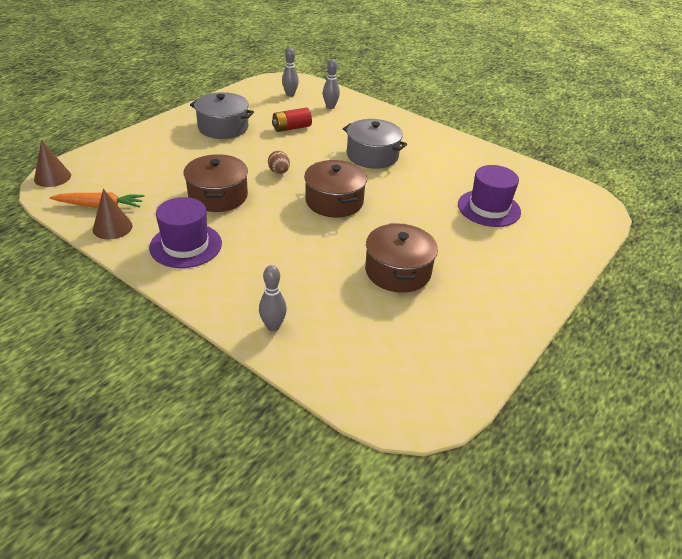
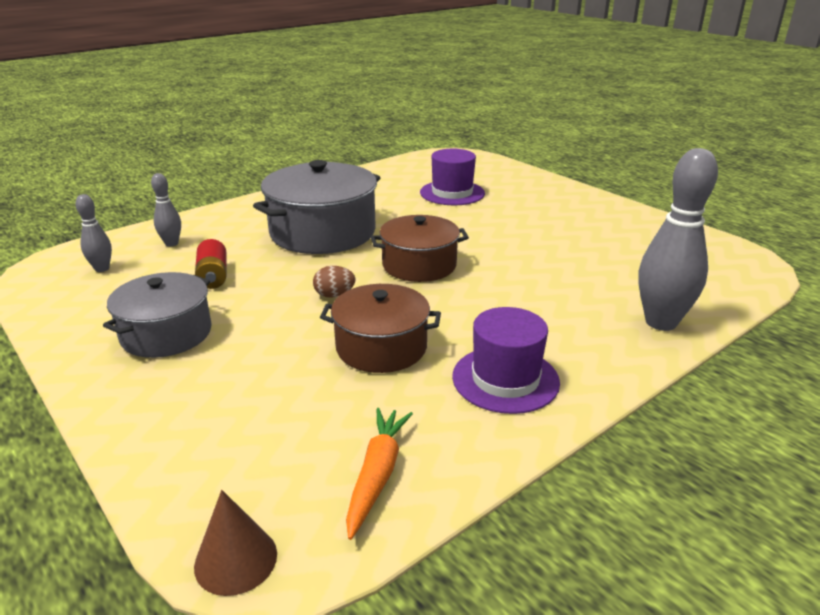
camera: 75 degrees left, 10 degrees down
brown cone [93,189,133,240] -> none
grey bowling pin [259,265,287,331] -> grey bowling pin [638,148,718,331], size x1.97
grey pot [343,119,407,169] -> grey pot [253,160,381,254], size x1.56
brown pot [365,223,438,293] -> none

